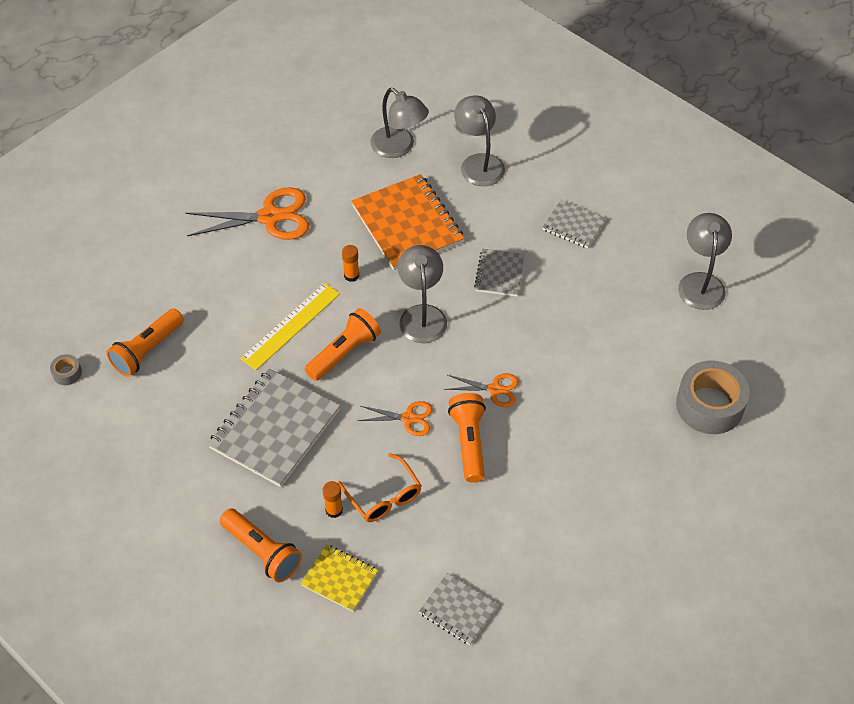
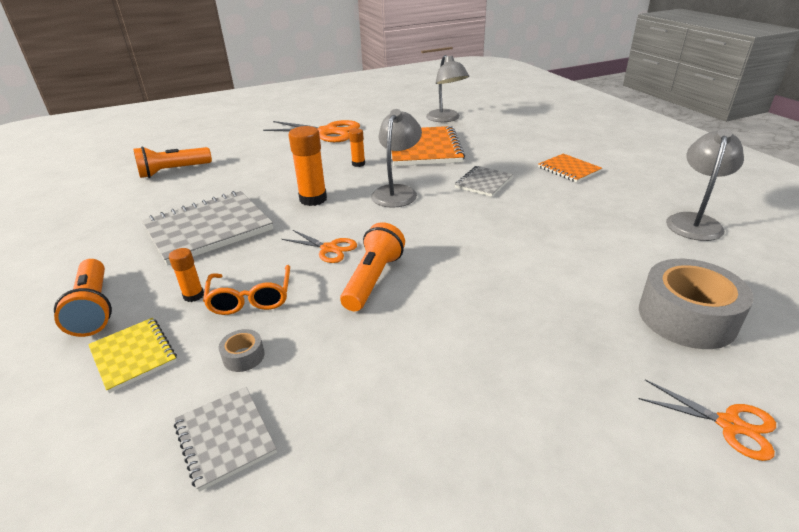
camera: 25 degrees right, 20 degrees down
grey tape [50,354,82,385] -> grey tape moved to [219,329,265,372]
yellow ruler [240,283,340,370] -> none
orange flashlight [305,308,381,381] -> orange glue stick [289,126,327,206]
orange scissors [444,373,519,407] -> orange scissors moved to [639,380,776,461]
grey lamp [454,95,505,186] -> none
grey notebook [542,200,606,248] -> orange notebook [538,154,602,183]

